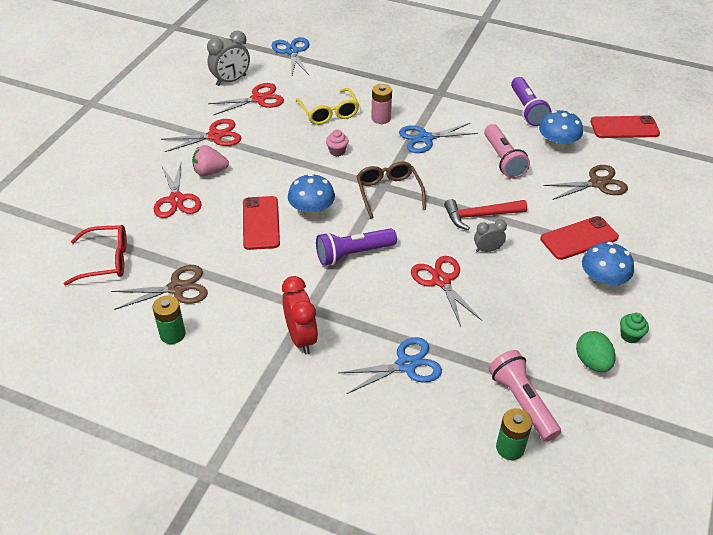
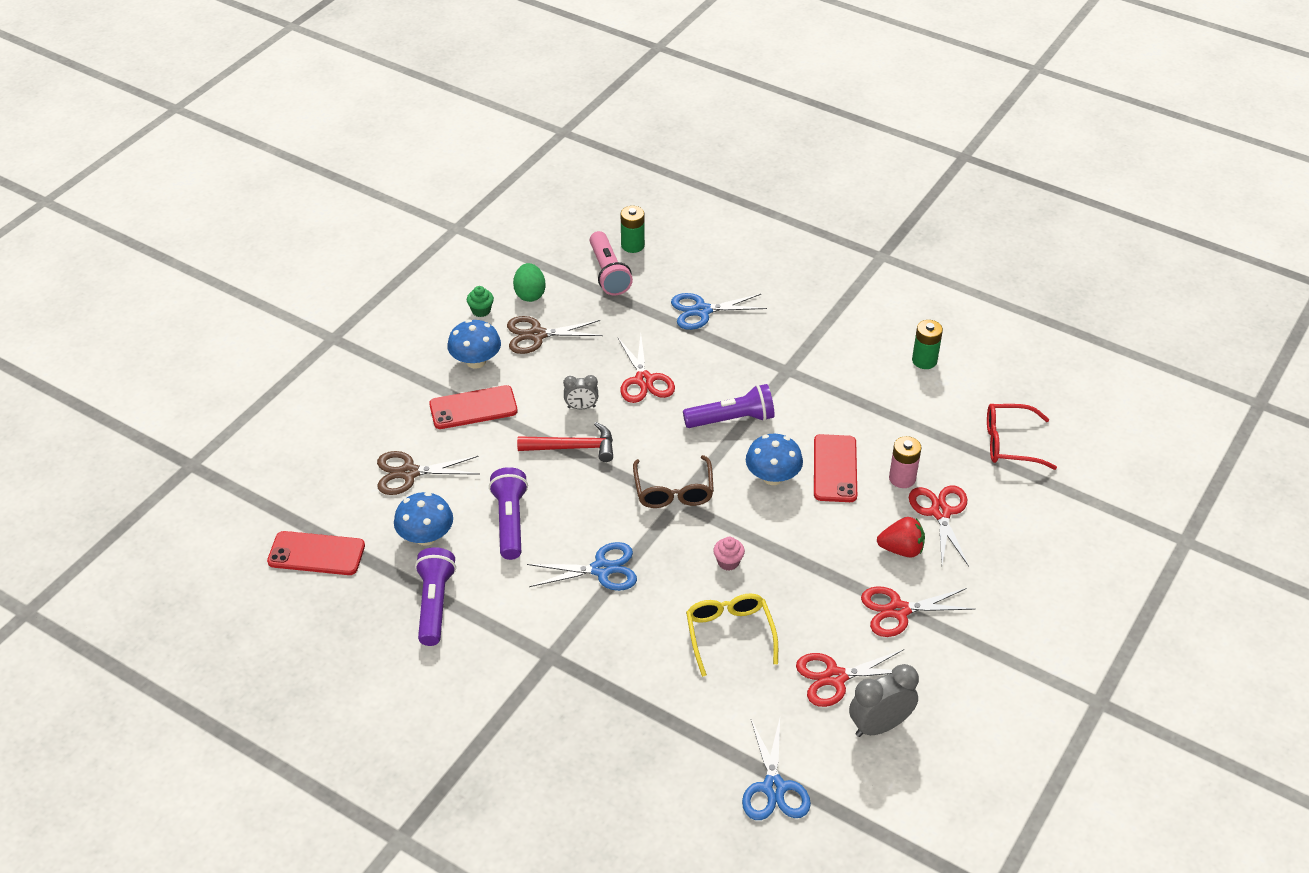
camera: 170 degrees left, 0 degrees up
brown scissors [111,265,208,310] -> brown scissors moved to [507,316,603,354]
pink strawberry [192,145,229,176] -> red strawberry [877,517,925,558]
red clock [282,276,318,355] -> none
pink battery [371,84,392,124] -> pink battery moved to [889,436,922,488]
pink flashlight [484,124,530,179] -> purple flashlight [489,467,528,560]

